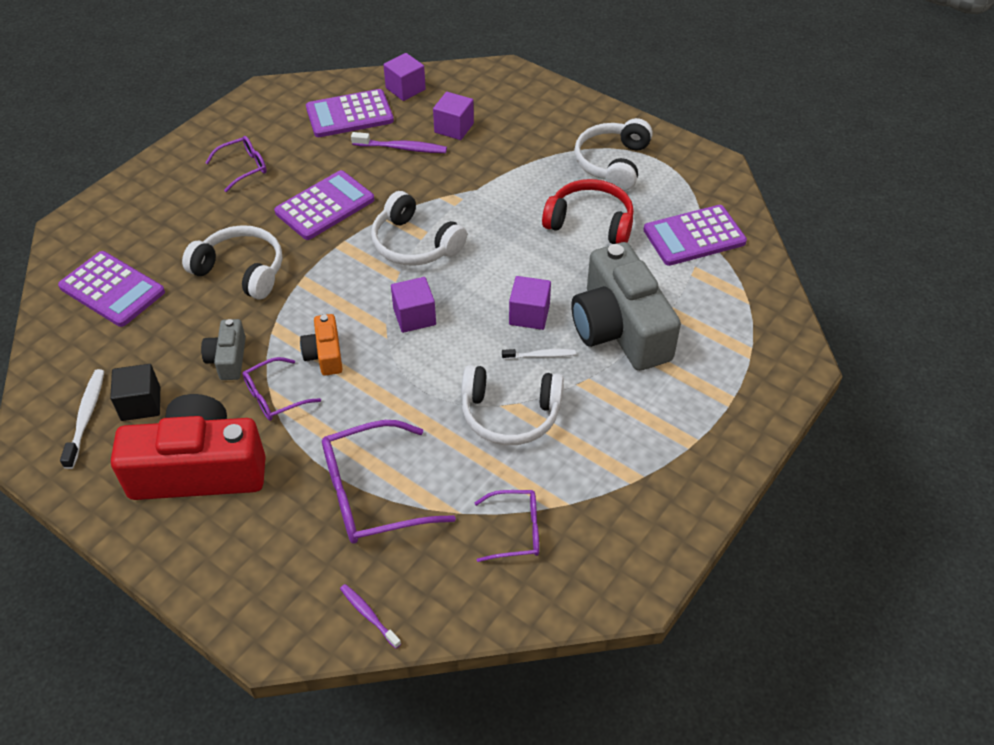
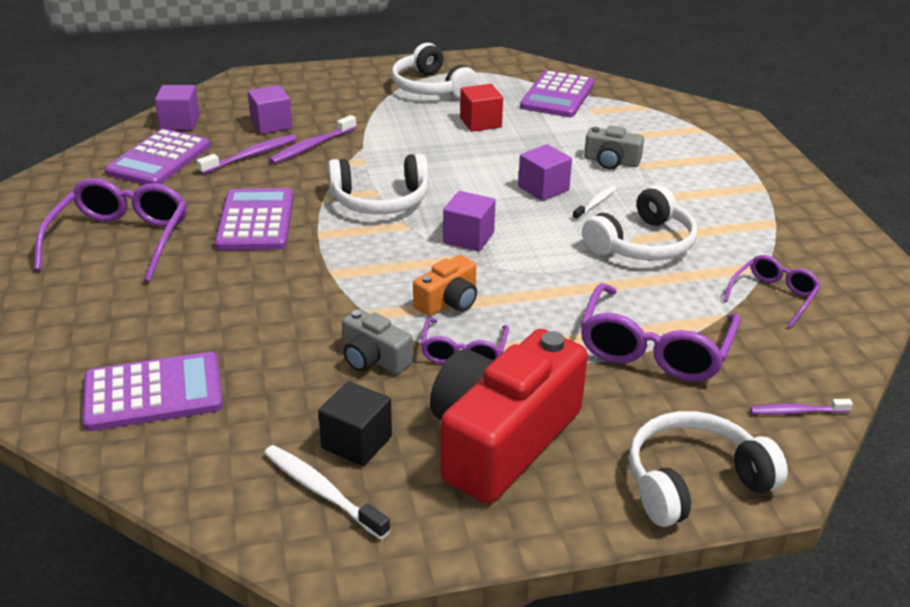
camera: 50 degrees left, 15 degrees down
white headphones [182,225,282,300] -> white headphones moved to [629,411,788,527]
purple glasses [205,136,267,192] -> purple glasses [34,178,187,282], size x1.76
orange camera [300,314,342,376] -> orange camera turned 75 degrees counterclockwise [413,255,477,316]
red headphones [542,179,634,244] -> red cube [460,84,503,132]
grey camera [571,242,681,371] -> grey camera [584,125,644,170], size x0.47
none -> purple toothbrush [269,115,357,164]

